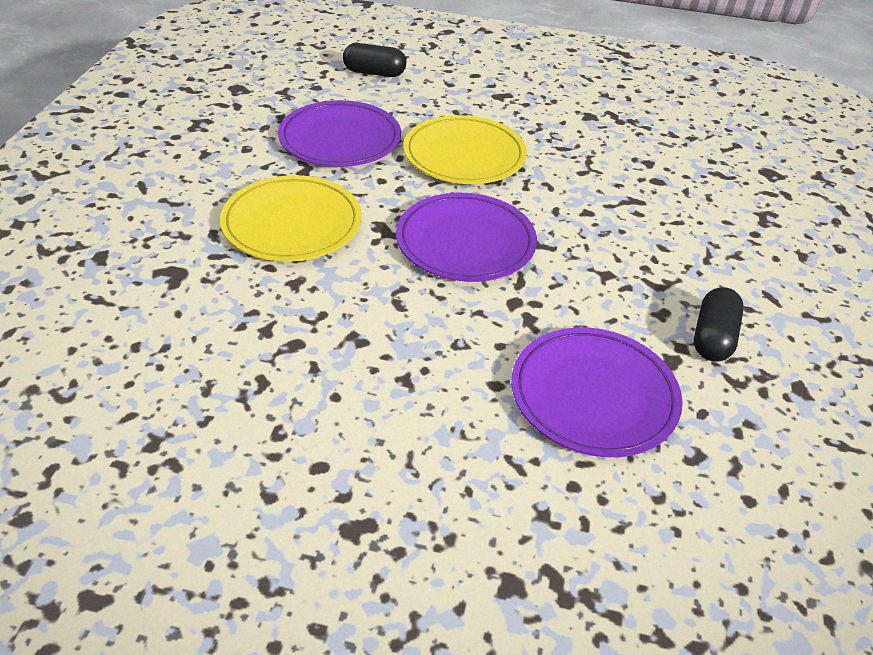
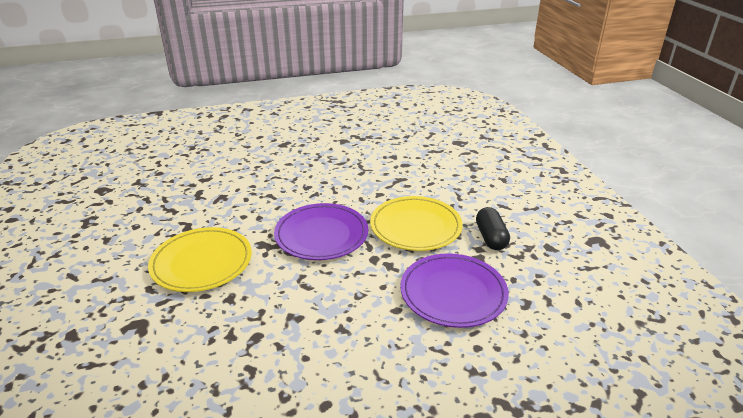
camera: 25 degrees left, 10 degrees down
purple plate [278,100,401,167] -> none
black capsule [343,43,406,77] -> none
yellow plate [404,115,527,184] -> yellow plate moved to [370,196,463,251]

